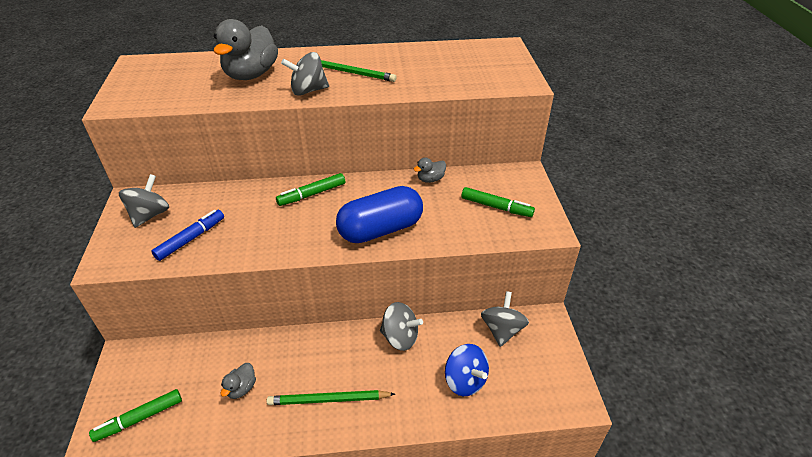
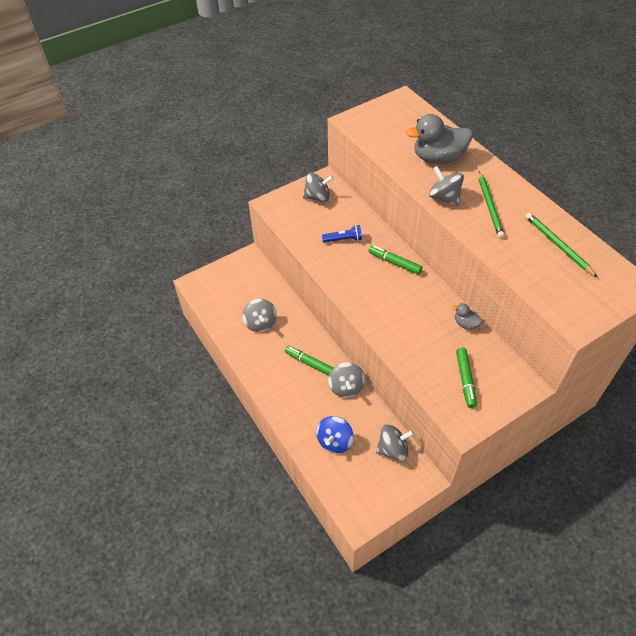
camera: 65 degrees right, 10 degrees up
green marker [89,389,182,442] -> green marker moved to [285,346,334,375]
blue marker [151,210,224,261] -> none
grey duck [221,363,256,399] -> grey spinning top [242,299,277,332]
green pencil [267,390,395,405] -> green pencil moved to [525,213,598,278]
blue capsule [336,186,423,243] -> none
none -> blue flashlight [322,225,362,243]

